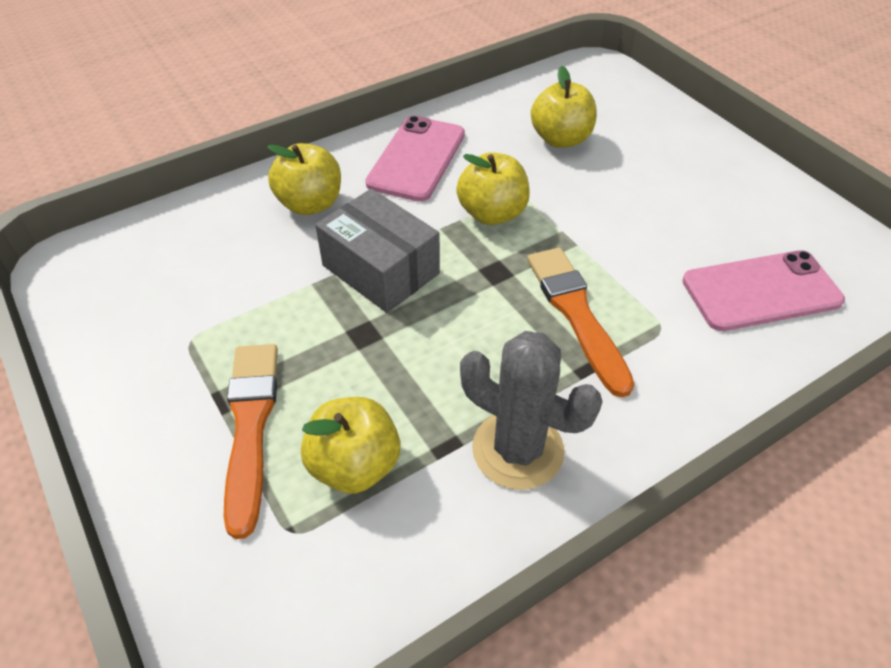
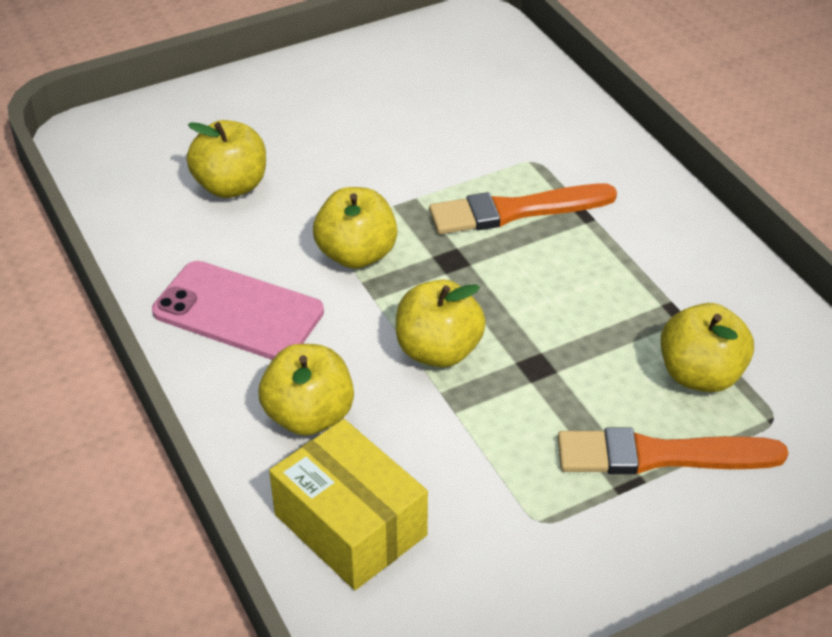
camera: 85 degrees left, 5 degrees down
grey box [315,189,440,313] -> yellow apple [396,279,486,367]
grey cactus [460,331,603,490] -> none
pink phone [682,250,845,331] -> none
none -> yellow box [269,419,428,590]

